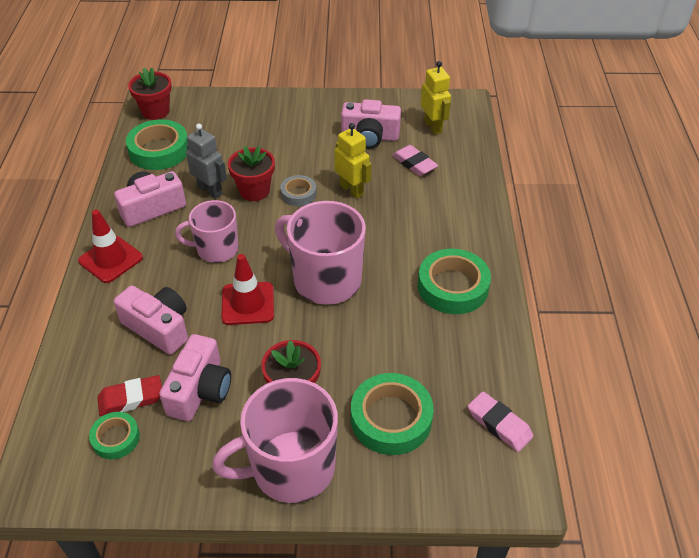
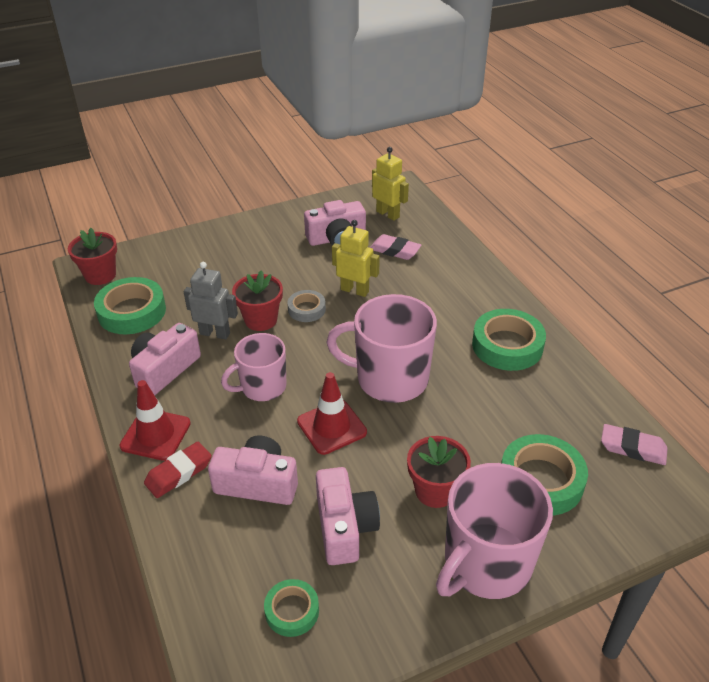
camera: 25 degrees left, 5 degrees down
red eraser [97,375,162,416] -> red eraser moved to [144,442,212,498]

